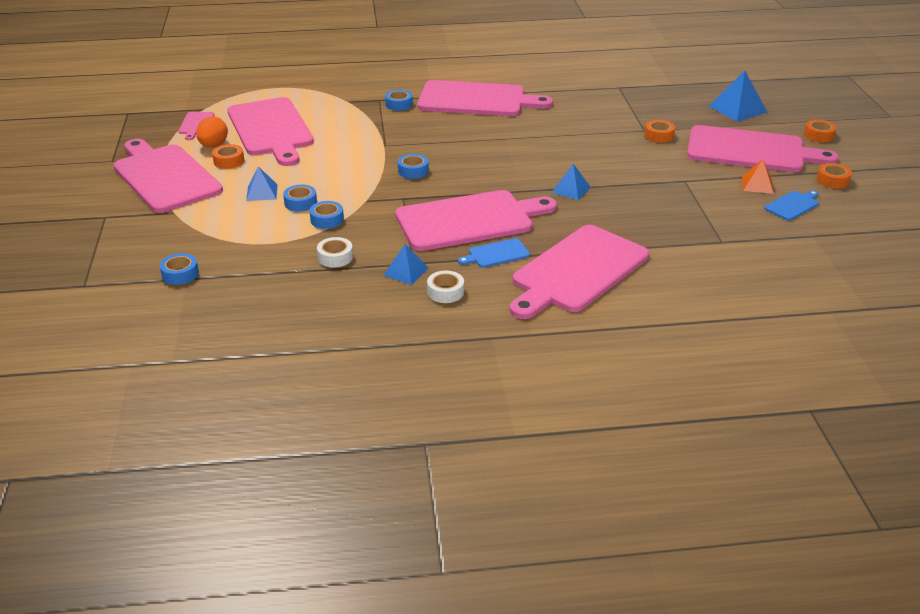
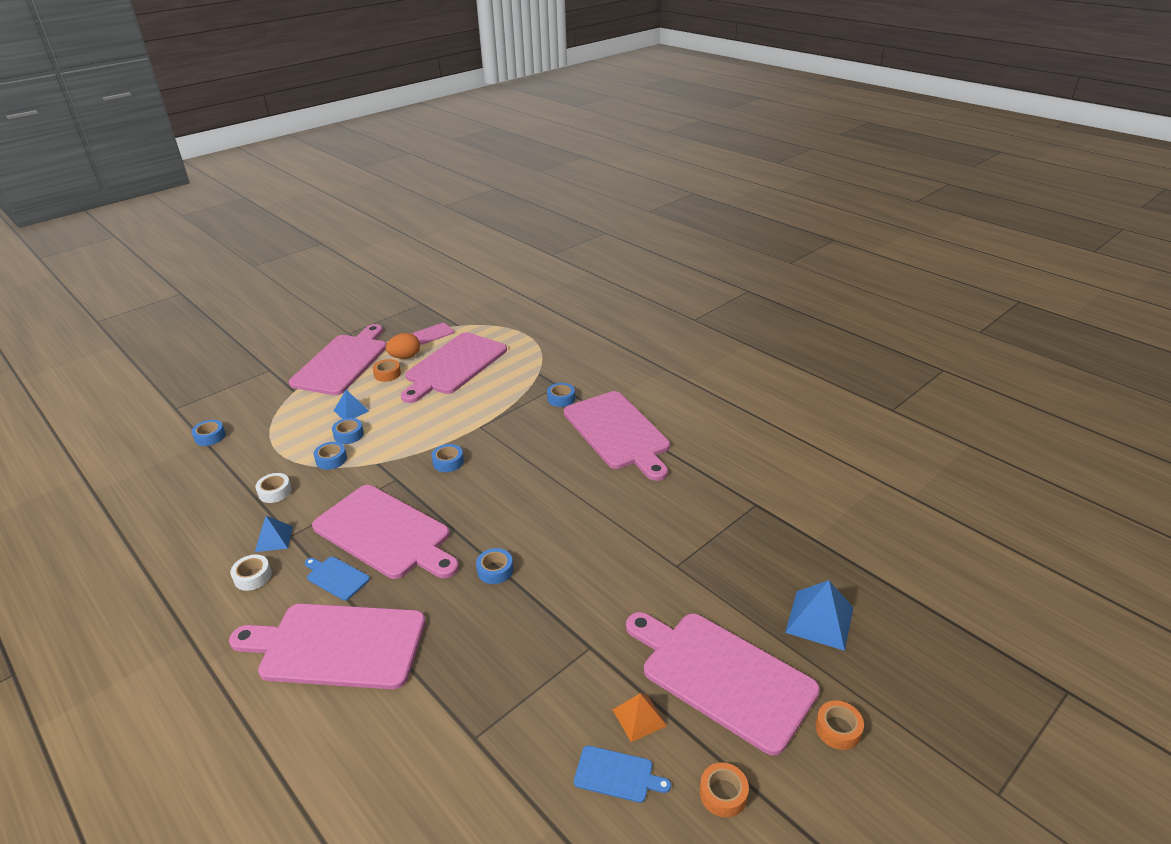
camera: 55 degrees right, 0 degrees up
blue pyramid [552,164,591,200] -> blue tape [476,548,513,584]
orange tape [645,120,675,143] -> none
pink cutting board [687,125,839,172] -> pink cutting board turned 150 degrees clockwise [626,612,820,756]

